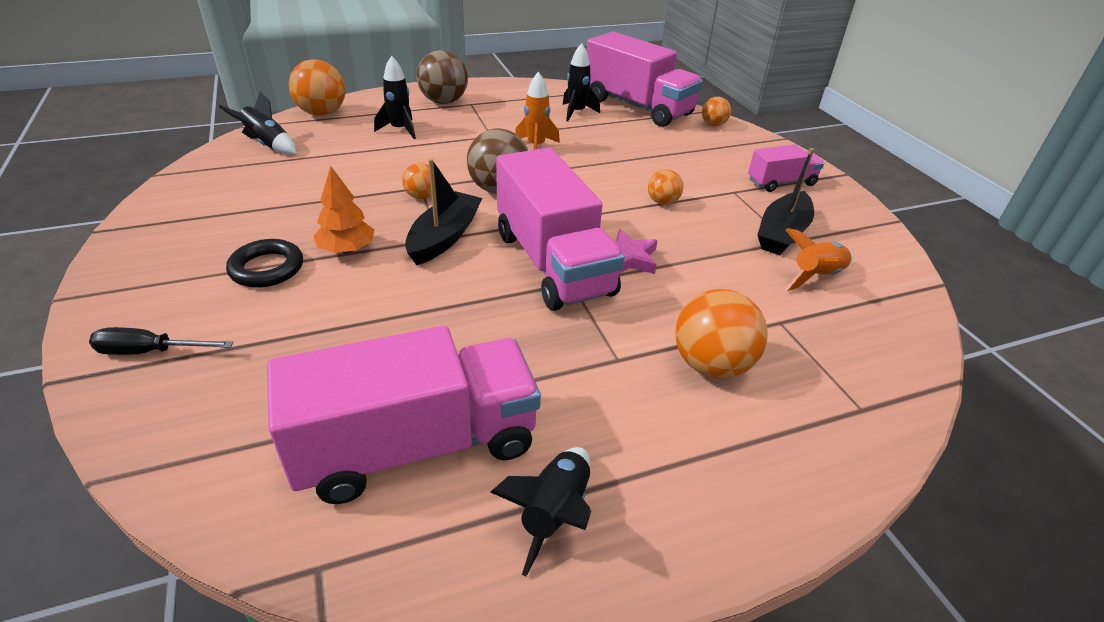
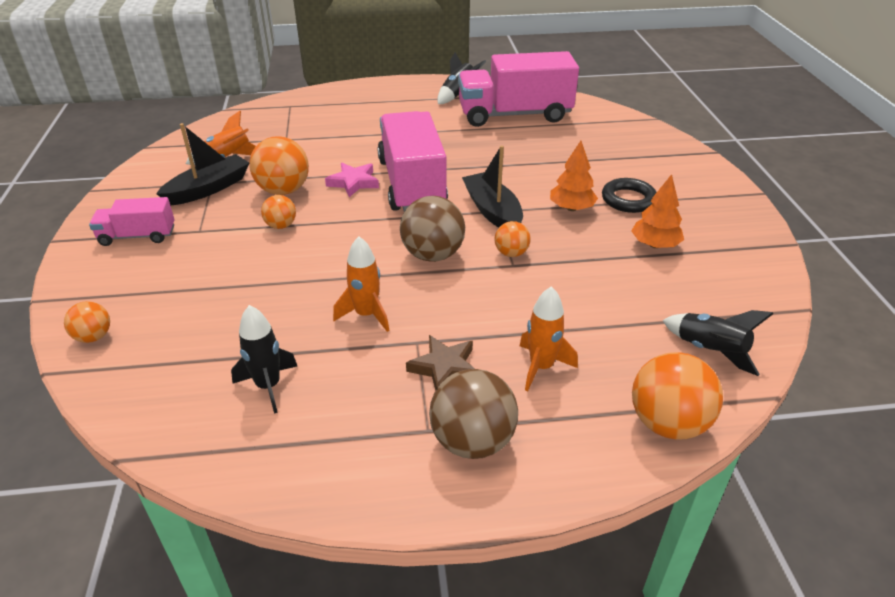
camera: 165 degrees left, 0 degrees up
black screwdriver [89,327,234,355] -> none
black rocket [374,56,416,139] -> orange rocket [519,286,578,391]
black boat [405,158,482,265] -> black boat turned 120 degrees clockwise [462,145,523,228]
pink truck [586,32,703,127] -> none
orange ball [675,289,768,379] -> orange ball moved to [249,136,309,195]
none -> brown star [406,335,475,390]
none -> orange tree [631,174,684,248]

